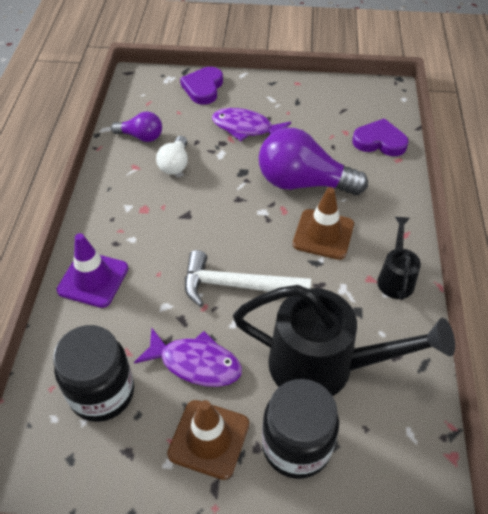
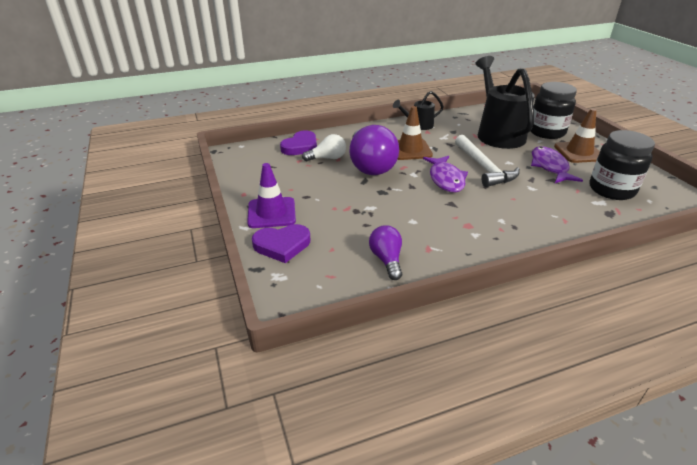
camera: 115 degrees left, 15 degrees down
purple traffic cone [56,233,128,308] -> purple traffic cone moved to [247,163,296,228]
white light bulb [156,136,188,175] -> white light bulb moved to [302,134,346,161]
purple fish [212,108,291,141] -> purple fish moved to [423,156,468,193]
purple heart [352,118,408,156] -> purple heart turned 135 degrees counterclockwise [280,131,317,155]

